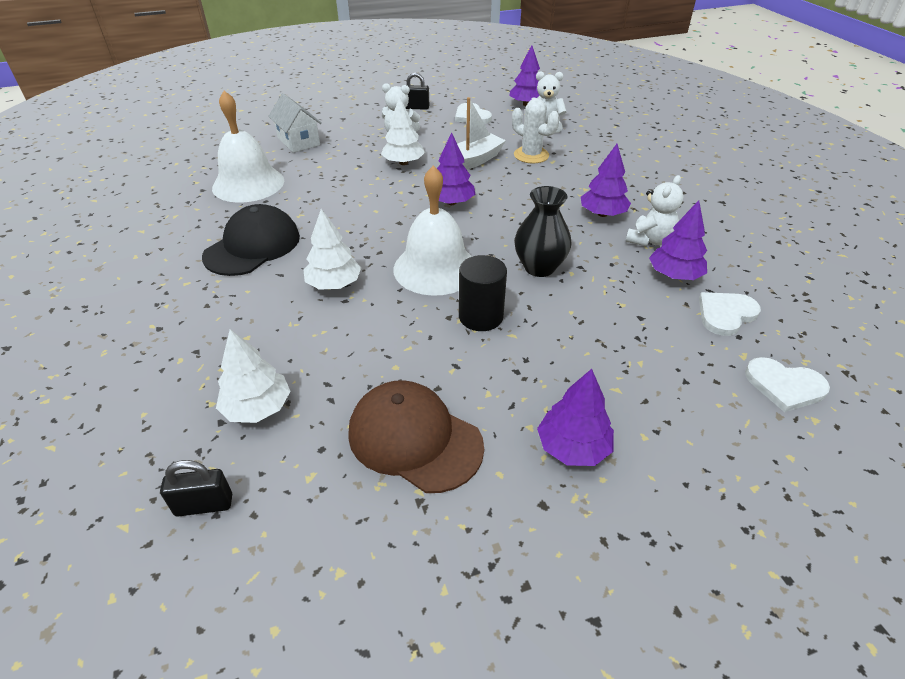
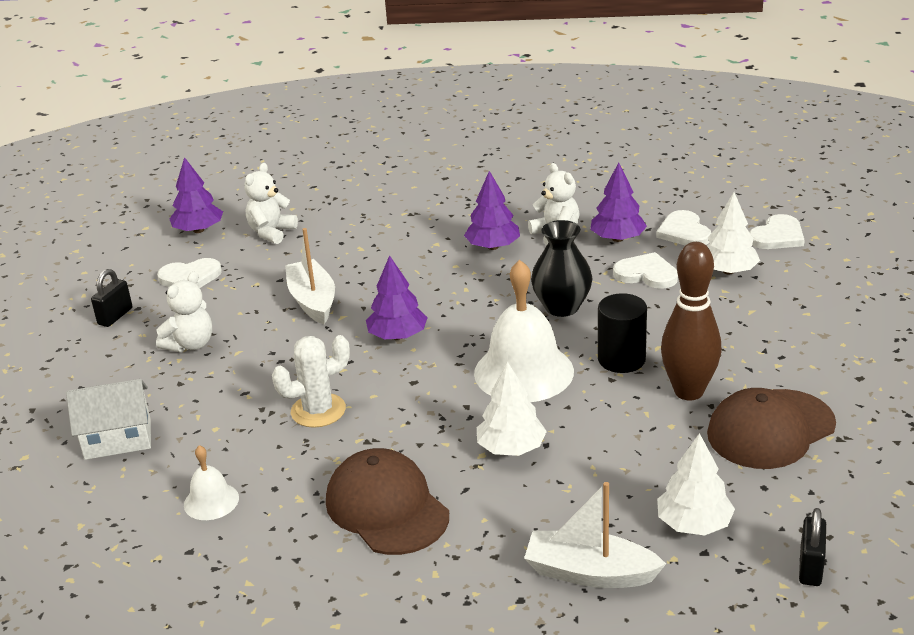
camera: 65 degrees left, 10 degrees down
black cap [202,204,300,276] -> brown cap [326,448,449,555]
white bell [212,91,284,203] -> white bell [184,445,239,520], size x0.49
white tree [381,97,425,165] -> white tree moved to [707,192,760,274]
white cactus [512,98,560,163] -> white cactus moved to [272,335,350,428]
purple tree [537,369,614,466] -> none
none -> white boat [524,482,666,588]
none -> white heart [613,252,678,289]
none -> brown bowling pin [661,242,722,400]

